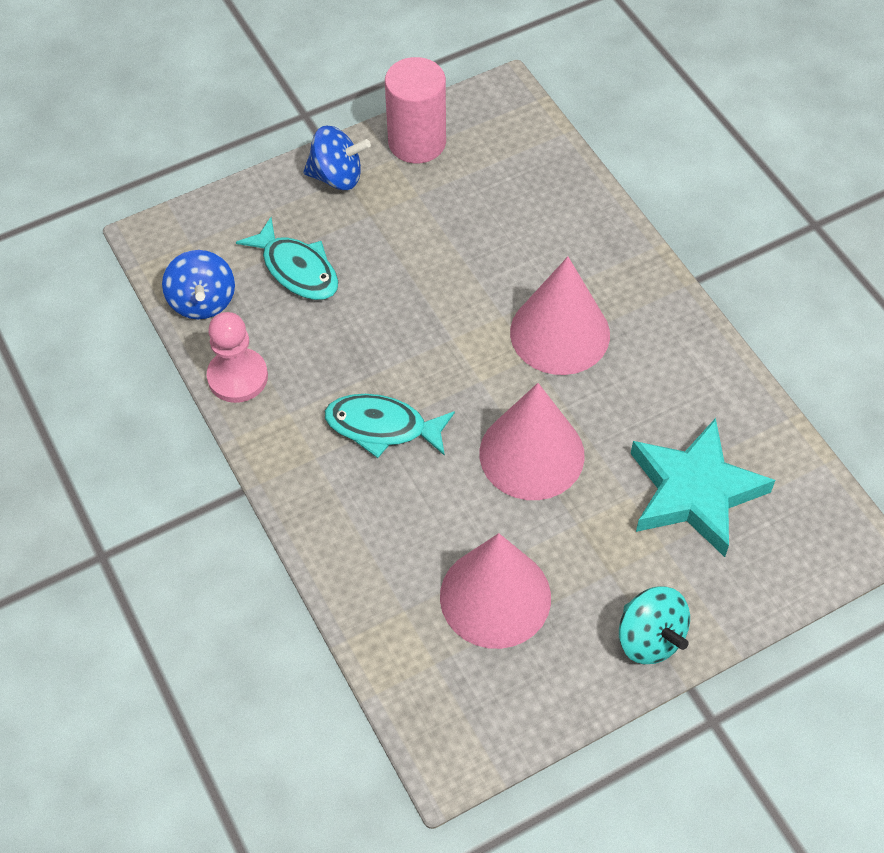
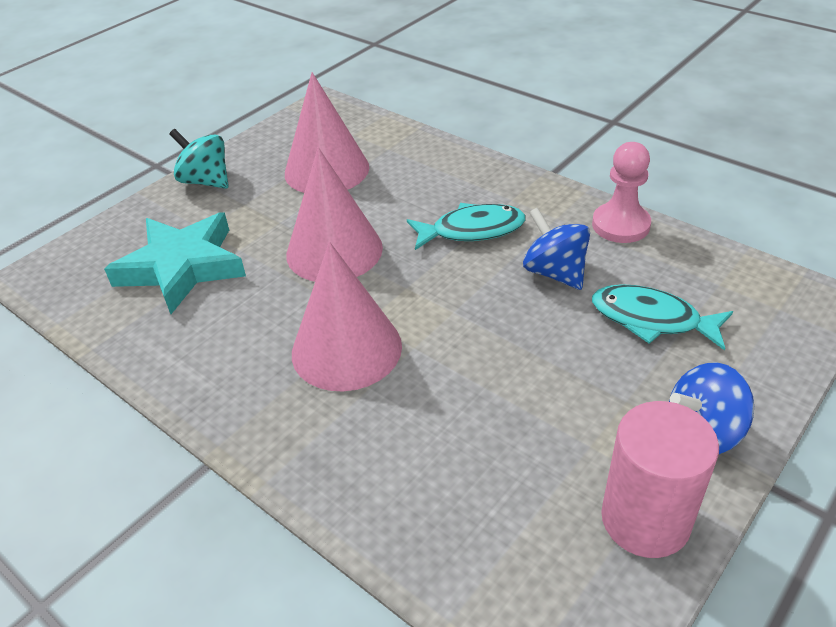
camera: 160 degrees right, 15 degrees down
blue spinning top [162,250,235,319] -> blue spinning top moved to [523,207,590,290]

